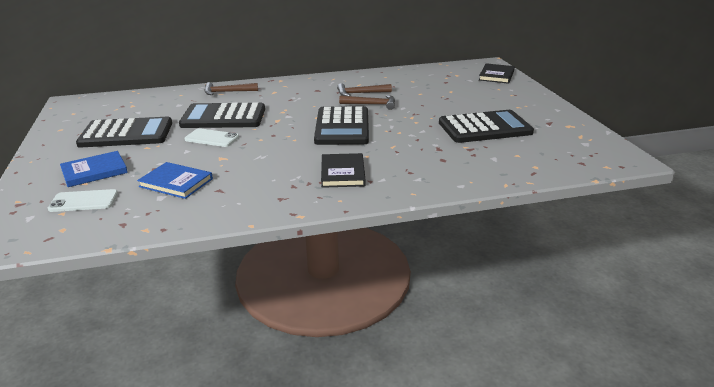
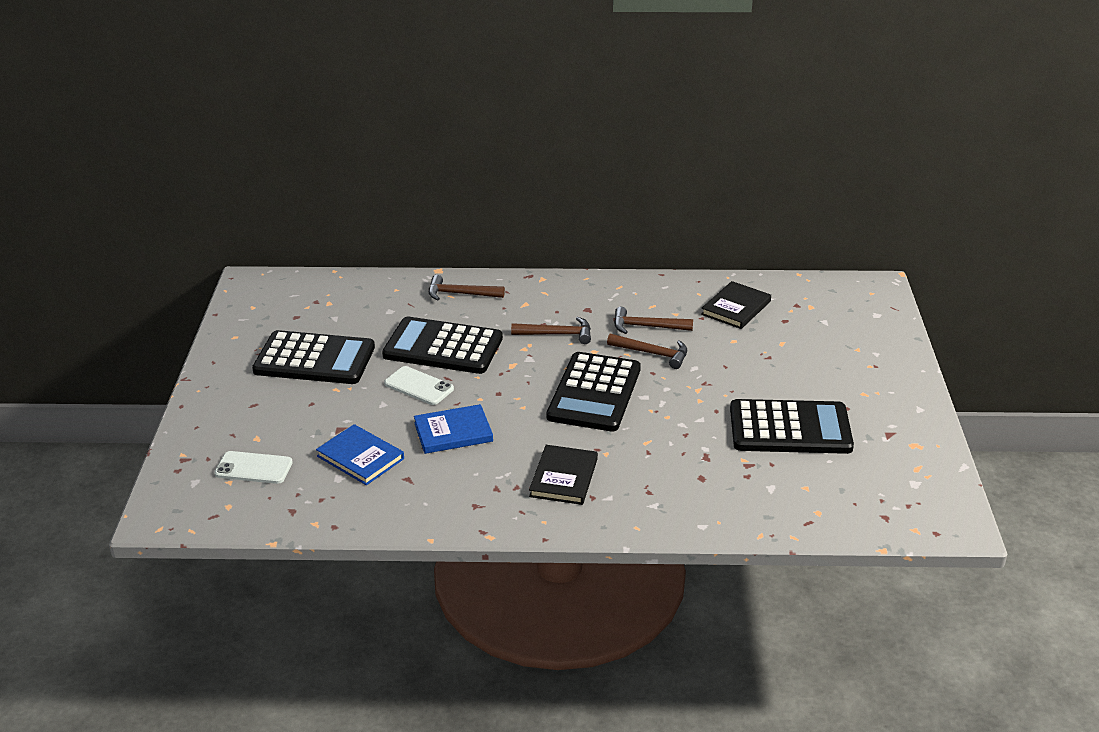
camera: 15 degrees right, 5 degrees up
blue book [60,151,128,187] -> blue book moved to [414,404,493,454]
black book [479,63,515,84] -> black book moved to [701,281,771,329]
none -> brown hammer [511,317,591,344]

